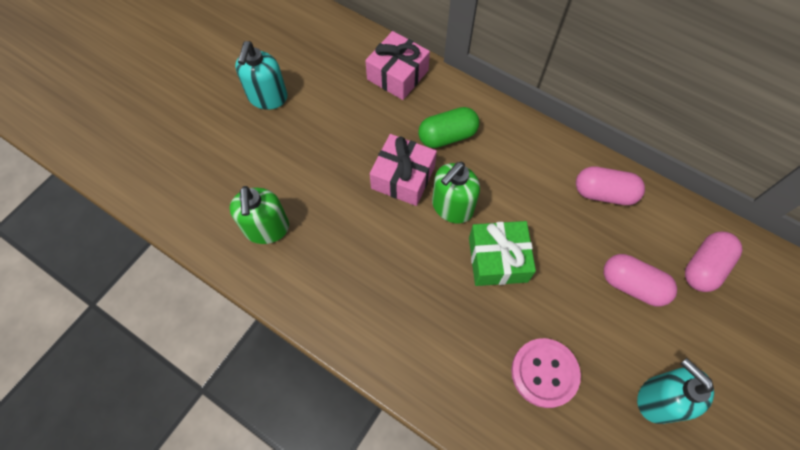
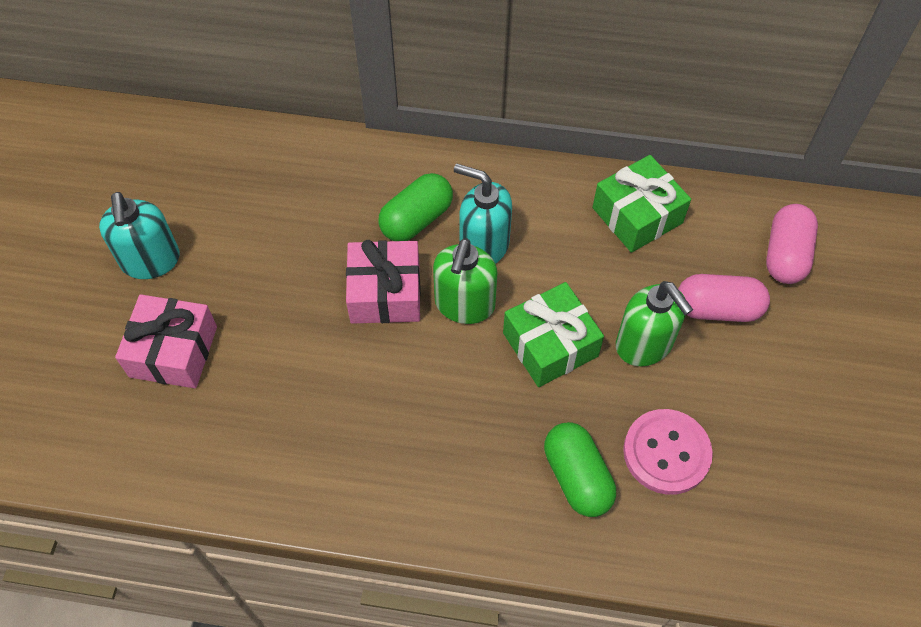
camera: 25 degrees left, 5 degrees down
green soap dispenser [230,186,289,244] -> green soap dispenser moved to [616,281,693,366]
pink gift [365,31,430,100] -> pink gift moved to [115,294,217,388]
pink capsule [576,166,645,205] -> green gift [593,155,691,253]
turquoise soap dispenser [637,358,714,424] -> turquoise soap dispenser moved to [454,163,512,264]
none -> green capsule [544,422,616,517]

